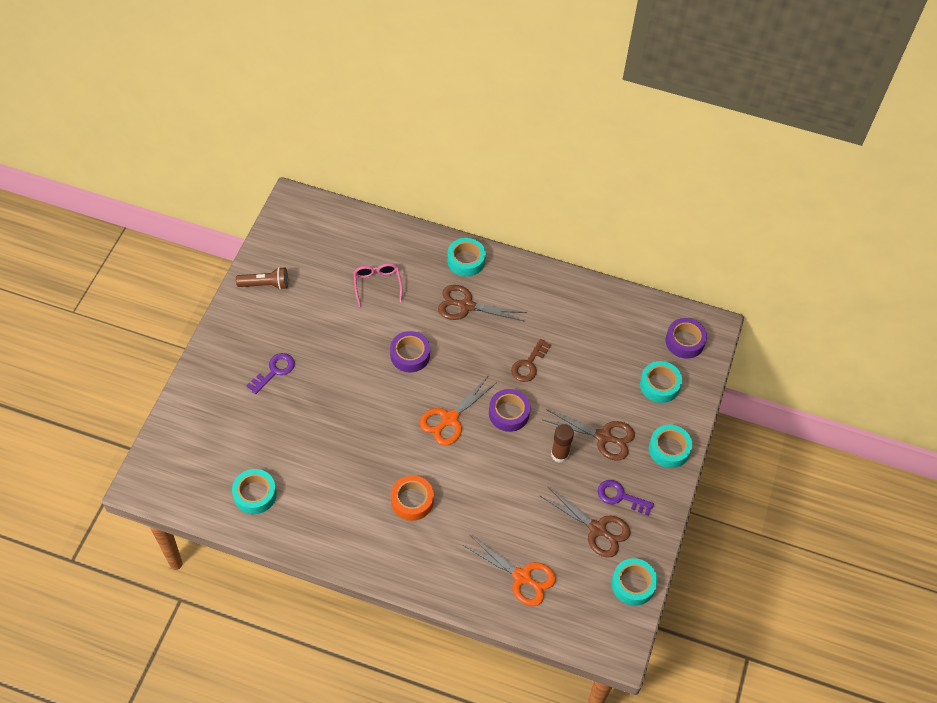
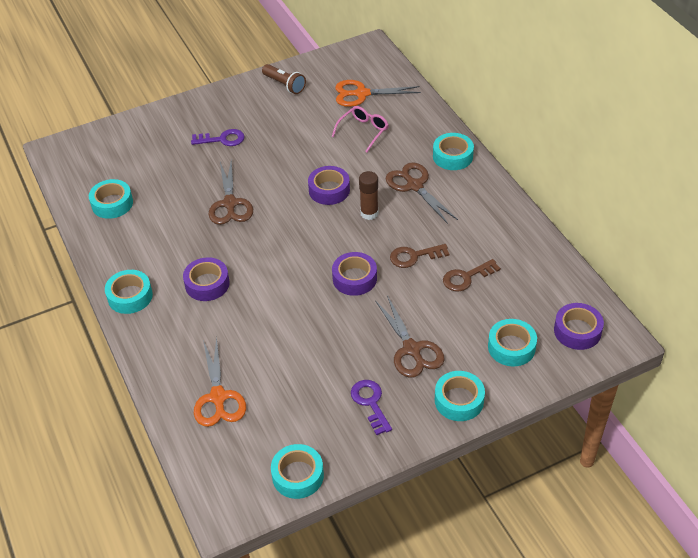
camera: 50 degrees right, 10 degrees down
orange tape [391,475,434,521] -> purple tape [183,257,230,301]
orange scissors [420,375,497,446] -> orange scissors moved to [335,80,421,107]
brown scissors [540,486,631,558] -> brown scissors moved to [208,160,253,225]
brown glue stick [551,424,574,463] -> brown glue stick moved to [359,171,379,220]
none -> turquoise tape [105,270,153,314]
none -> brown key [443,259,501,292]

